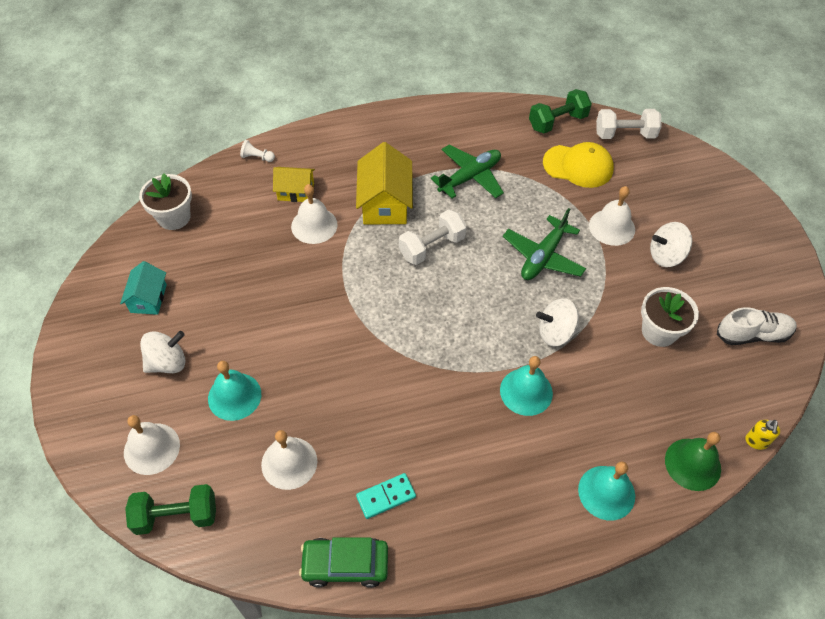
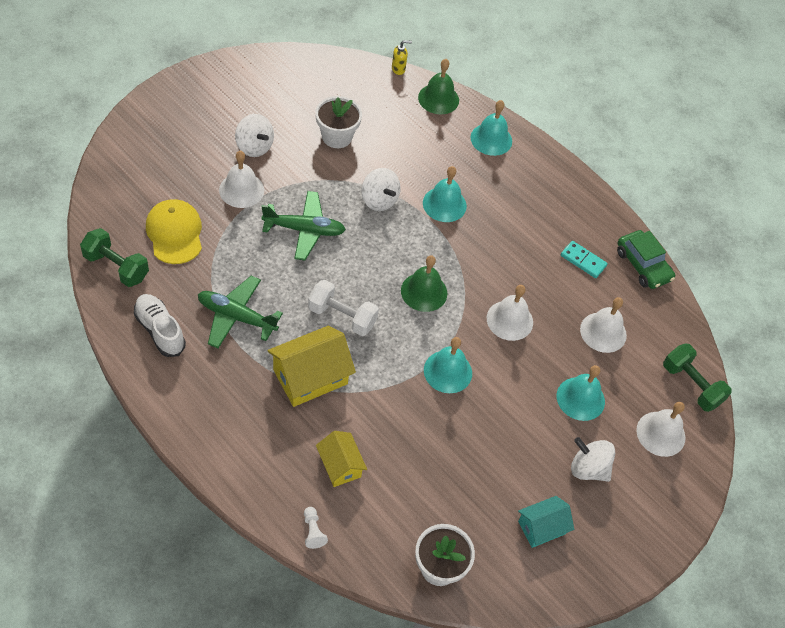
camera: 125 degrees left, 0 degrees up
white bell [291,184,338,244] -> white bell moved to [487,285,533,341]
white dumbbell [596,109,661,139] -> none
white shoe [717,307,797,345] -> white shoe moved to [134,294,186,357]
none -> green bell [401,255,447,312]
none -> turquoise bell [424,337,472,393]

